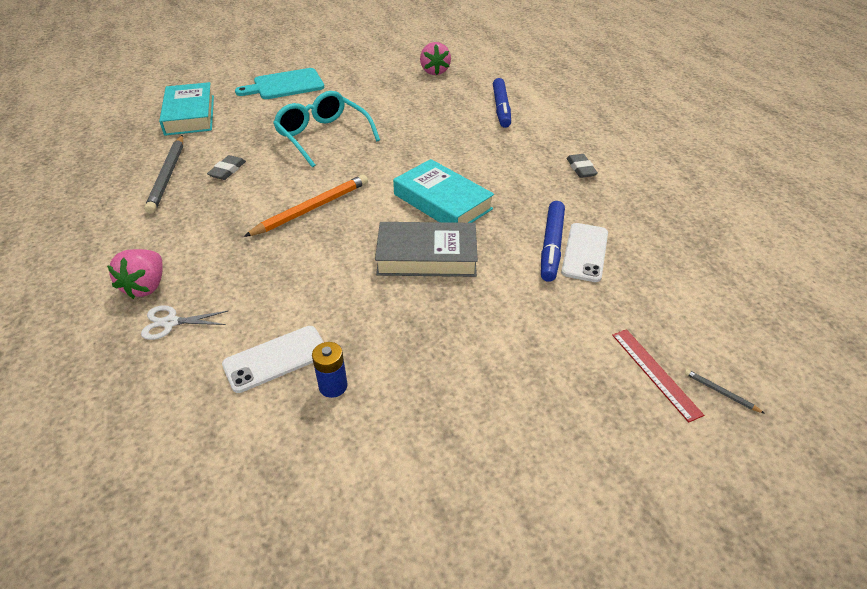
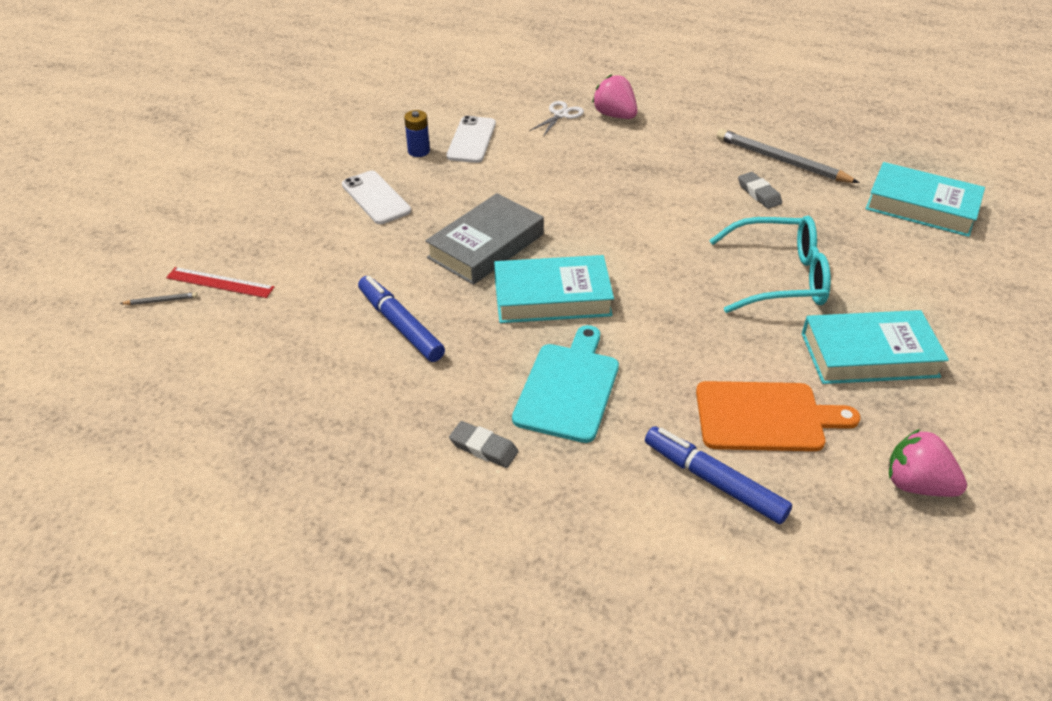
camera: 130 degrees right, 0 degrees up
turquoise cutting board [235,68,325,99] -> turquoise cutting board moved to [512,325,619,443]
orange pencil [244,175,368,237] -> none
white phone [561,223,608,282] -> white phone moved to [342,171,411,224]
none -> orange cutting board [696,381,860,451]
none -> turquoise book [802,310,949,384]

